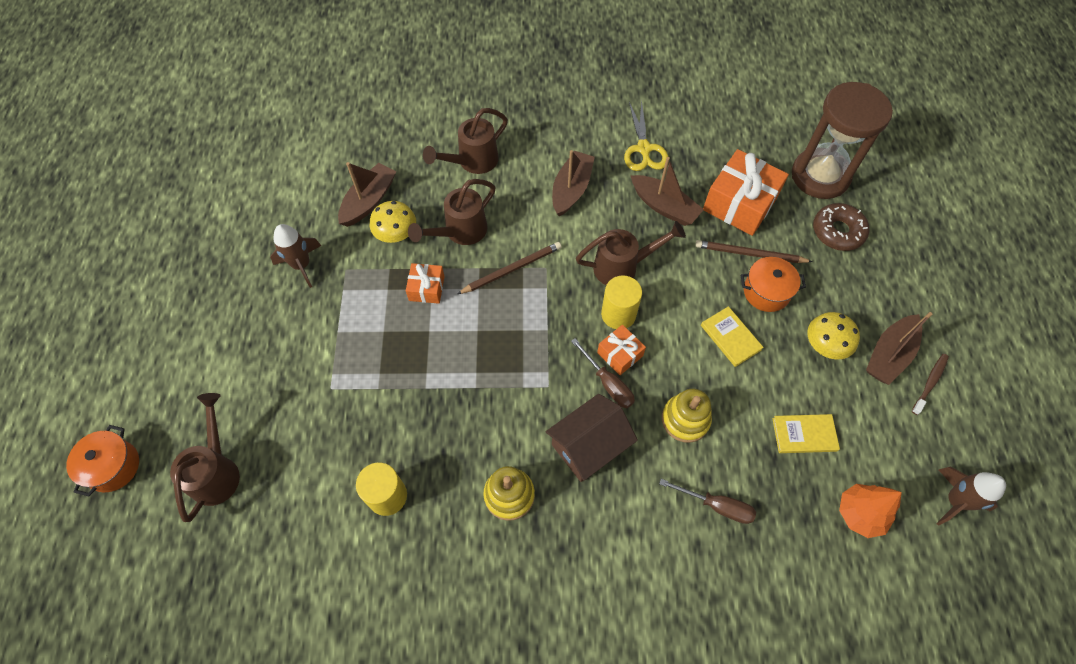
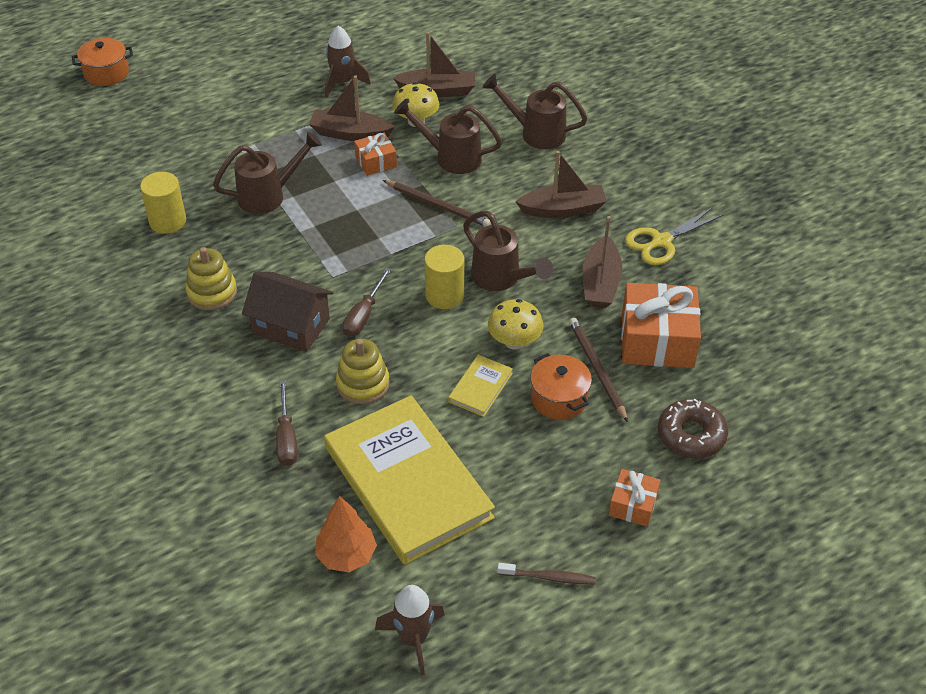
camera: 60 degrees right, 15 degrees down
brown watering can [170,393,240,522] -> brown watering can moved to [213,132,322,214]
orange gift [597,325,646,375] -> orange gift moved to [609,469,661,527]
yellow book [772,414,840,453] -> yellow book [324,395,495,565], size x2.41
brown hourglass [792,82,893,199] -> none
yellow mushroom [808,312,860,360] -> yellow mushroom moved to [488,299,543,350]
brown boat [866,312,932,385] -> brown boat moved to [309,75,395,141]

